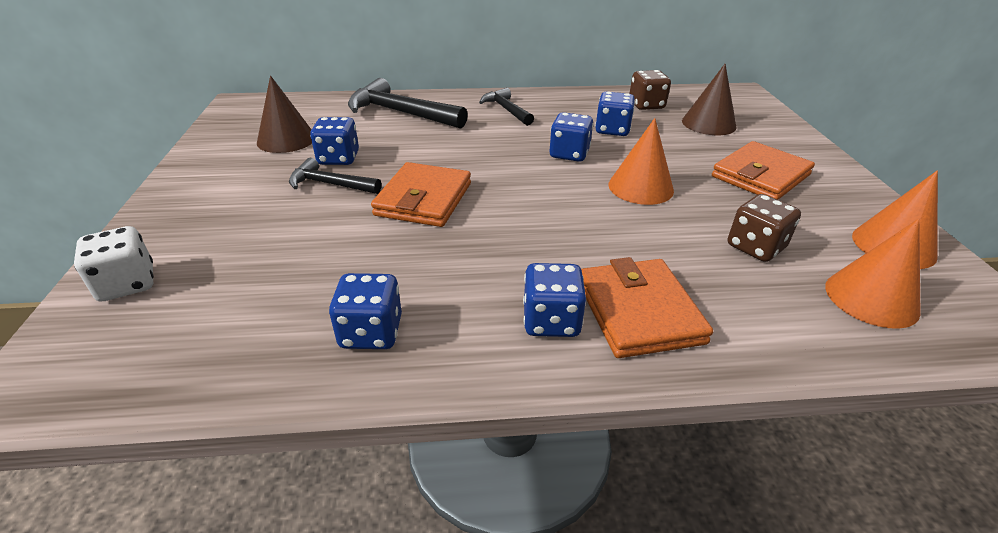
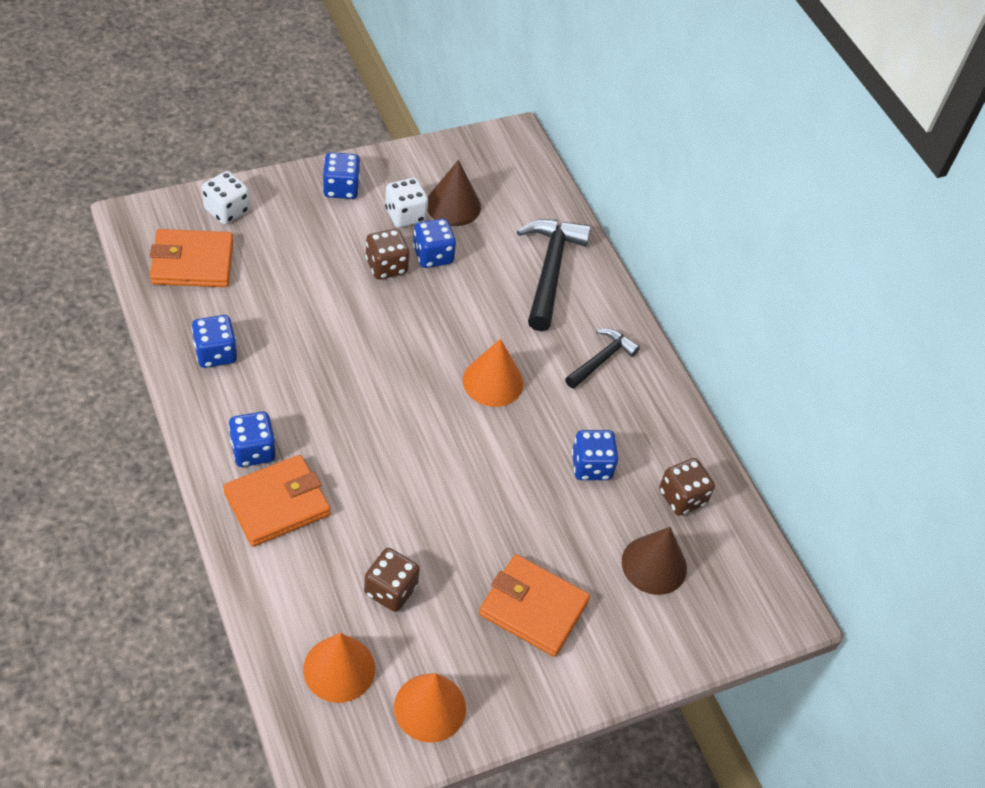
camera: 65 degrees right, 15 degrees up
black hammer [289,158,381,194] -> brown dice [366,229,409,280]
orange wallet [371,162,471,227] -> orange wallet moved to [150,229,233,287]
blue dice [550,112,593,162] -> blue dice moved to [323,152,361,199]
orange cone [608,118,674,205] -> orange cone moved to [463,339,523,407]
none -> white dice [385,178,428,227]

